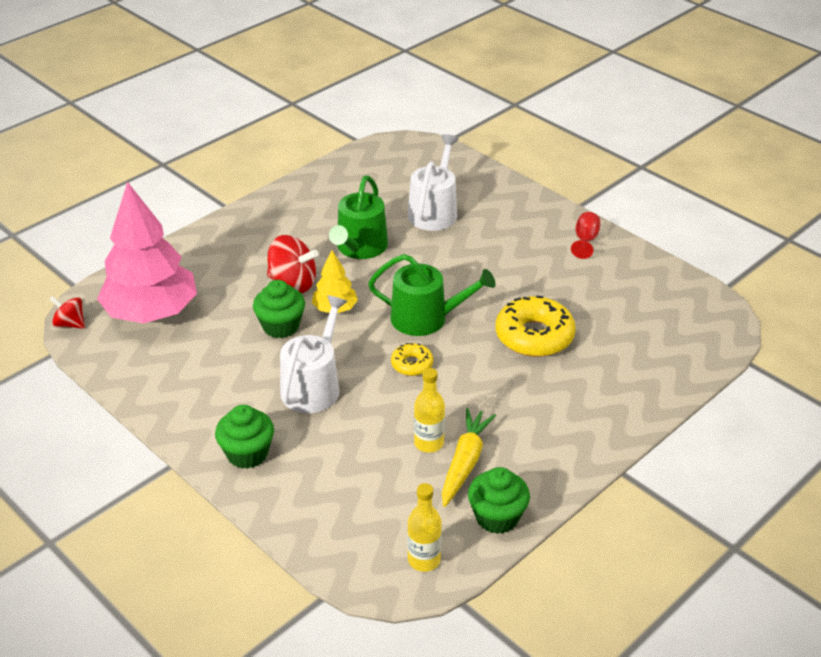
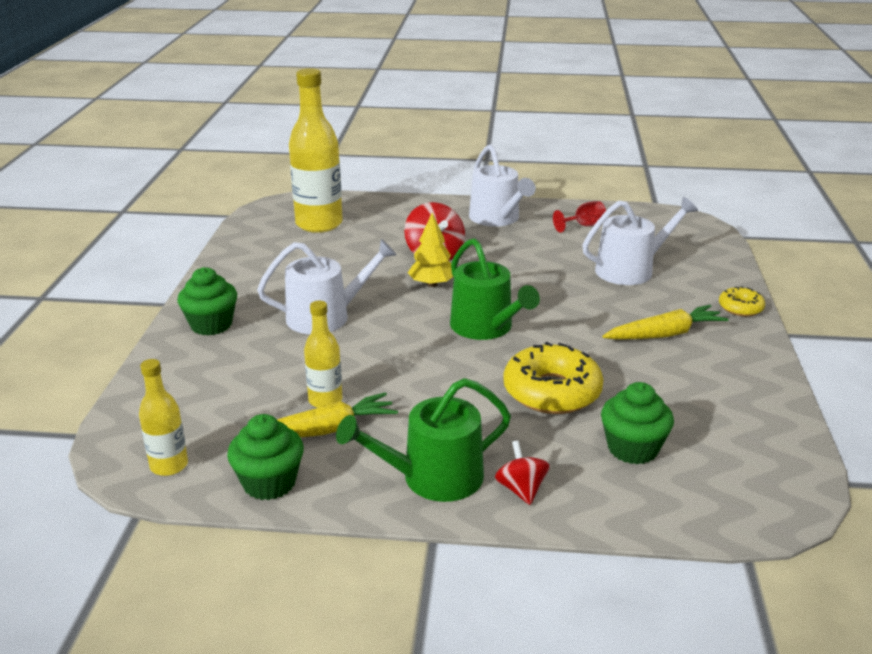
camera: 50 degrees right, 10 degrees down
red spinning top [49,296,85,329] -> red spinning top moved to [495,441,550,505]
pink tree [97,182,197,324] -> yellow bottle [289,68,343,233]
green cupcake [253,280,305,338] -> green cupcake moved to [601,382,674,465]
green watering can [329,175,388,259] -> green watering can moved to [336,378,511,502]
yellow donut [391,343,433,376] -> yellow donut moved to [719,286,765,316]
red goblet [571,212,600,259] -> red goblet moved to [553,201,606,233]
none -> white watering can [469,144,536,227]
none -> yellow carrot [603,305,729,340]

